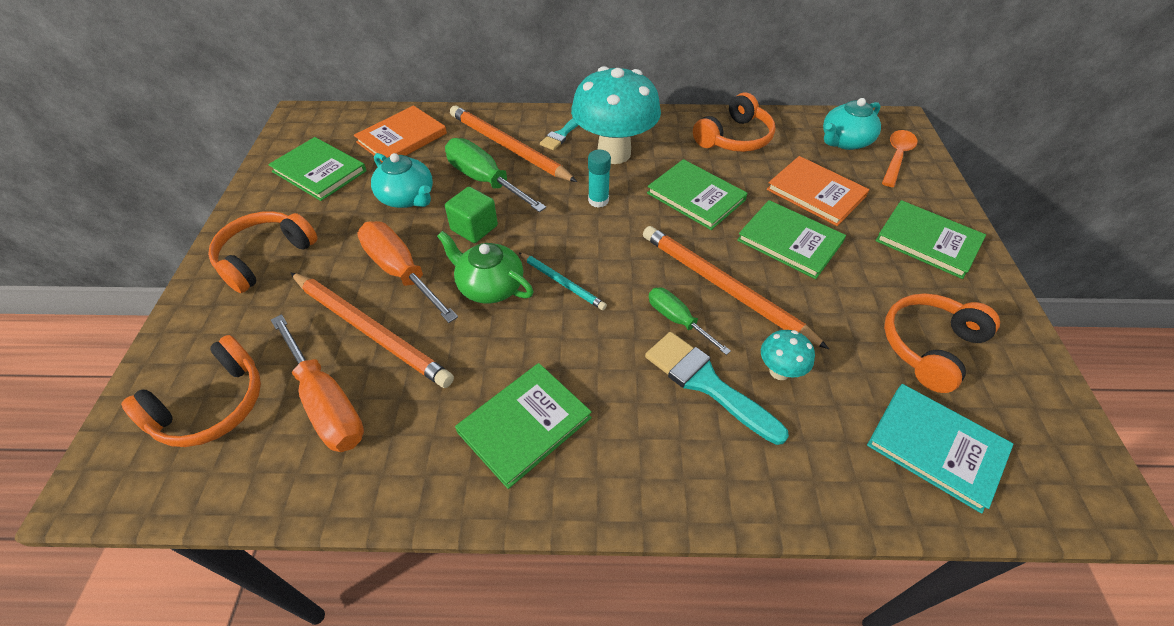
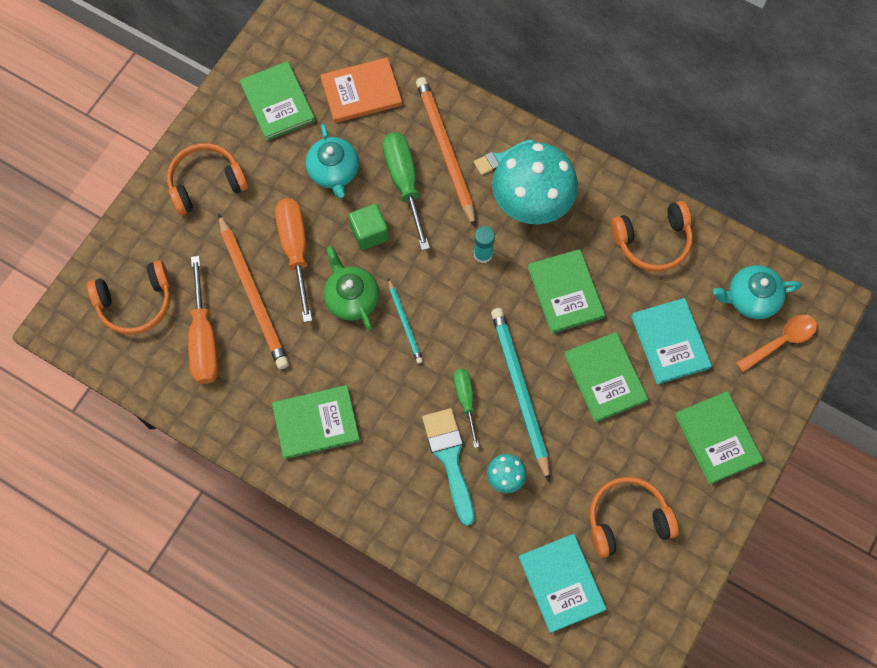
camera: 30 degrees right, 20 degrees up
orange pencil [643,226,829,349] -> turquoise pencil [491,308,550,483]
orange book [767,156,869,226] -> turquoise book [631,298,712,384]

